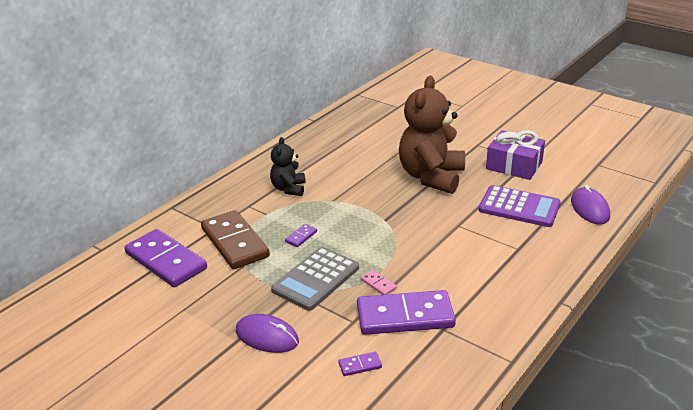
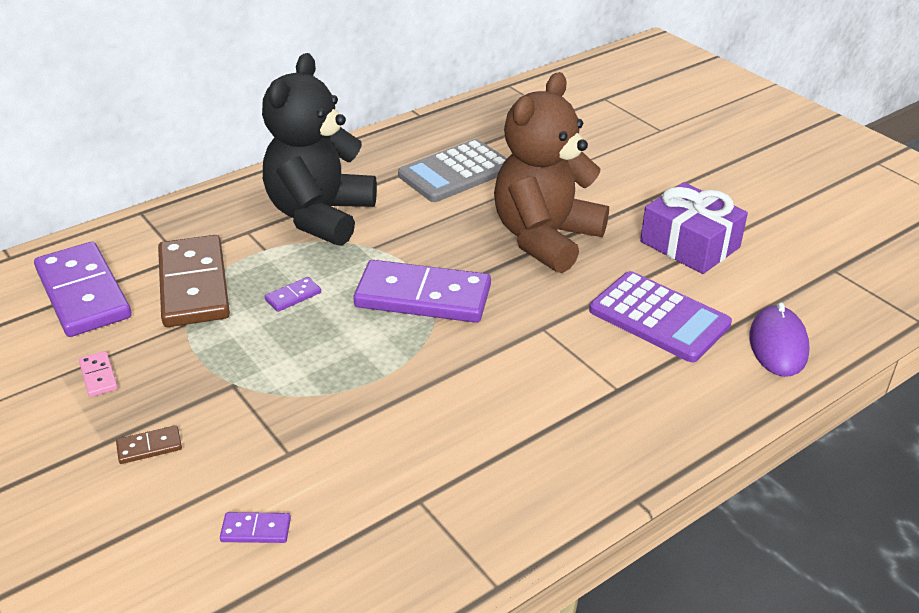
camera: 15 degrees right, 5 degrees up
purple mouse [236,314,299,353] -> brown domino [116,425,182,464]
black teddy bear [270,137,306,196] -> black teddy bear [262,53,377,246], size x1.91
grey calculator [271,247,359,311] -> grey calculator moved to [398,139,507,202]
purple domino [357,290,456,335] -> purple domino moved to [353,260,491,323]
pink domino [361,270,397,295] -> pink domino moved to [79,351,118,397]

